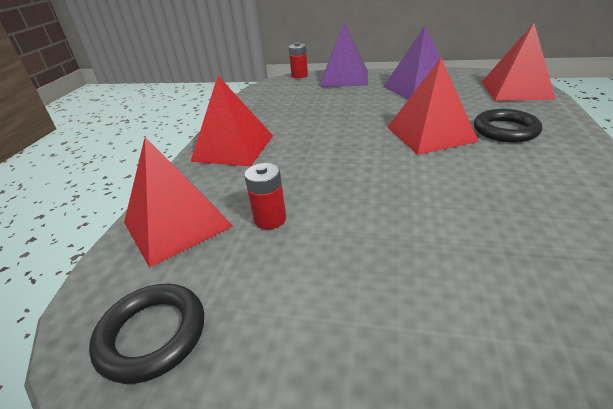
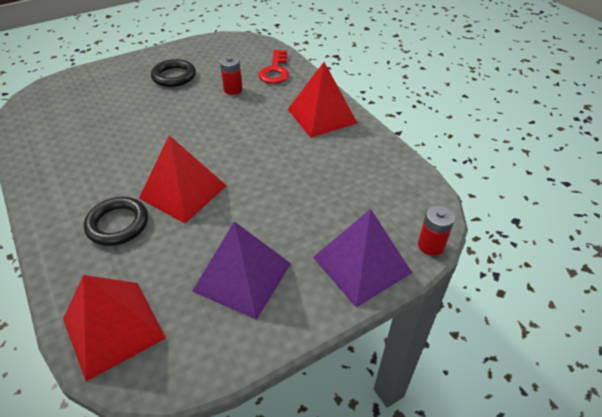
camera: 135 degrees right, 10 degrees up
black ring [89,284,204,384] -> black ring moved to [151,59,196,87]
red pyramid [124,137,234,268] -> red key [258,50,289,84]

